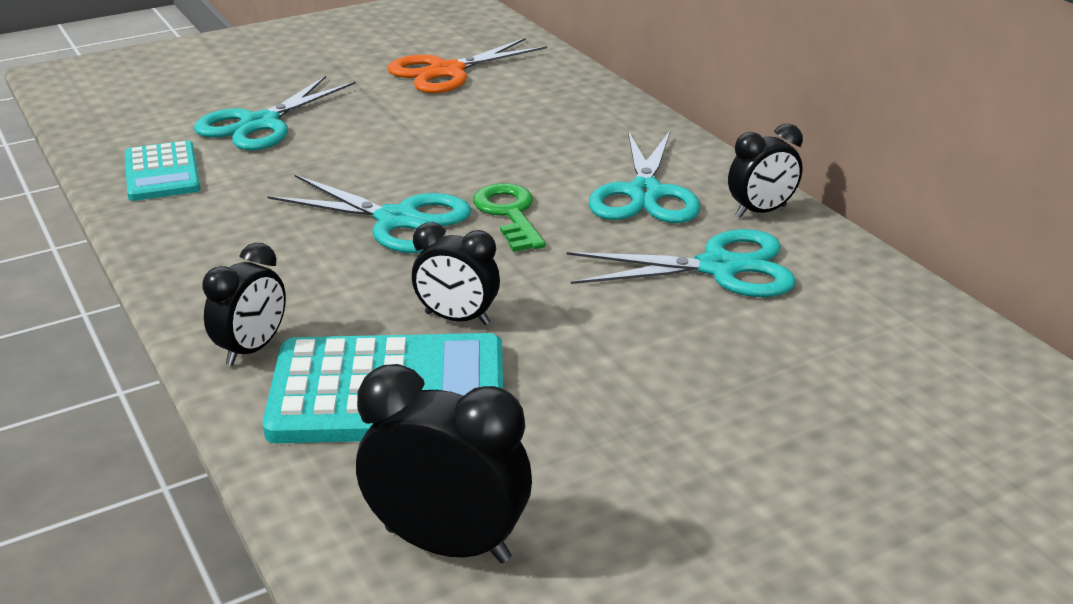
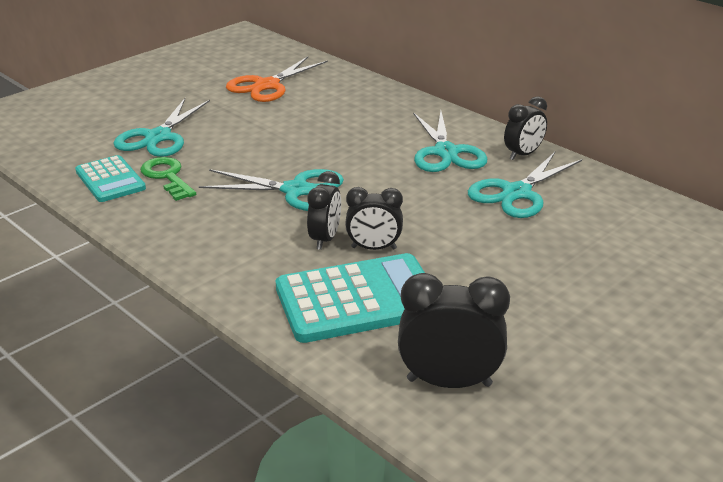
camera: 15 degrees left, 0 degrees up
black clock [202,243,286,366] -> black clock moved to [307,171,341,250]
green key [473,183,545,252] -> green key moved to [140,157,196,201]
turquoise scissors [567,229,796,297] -> turquoise scissors turned 150 degrees clockwise [468,152,582,218]

